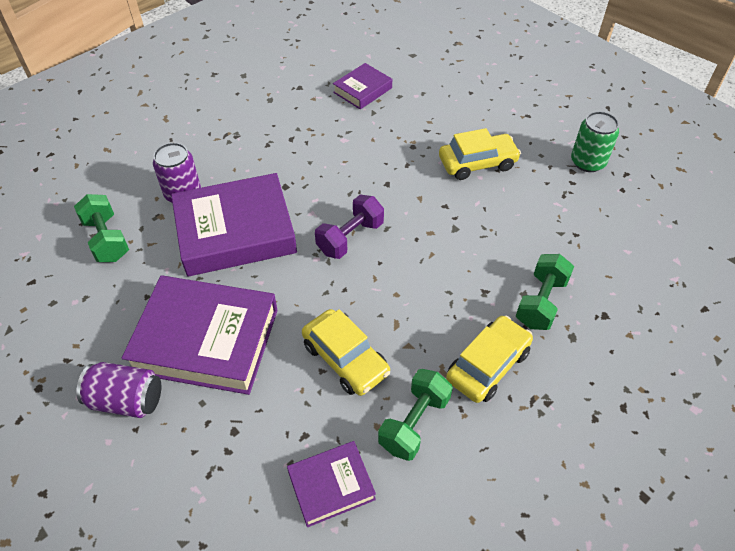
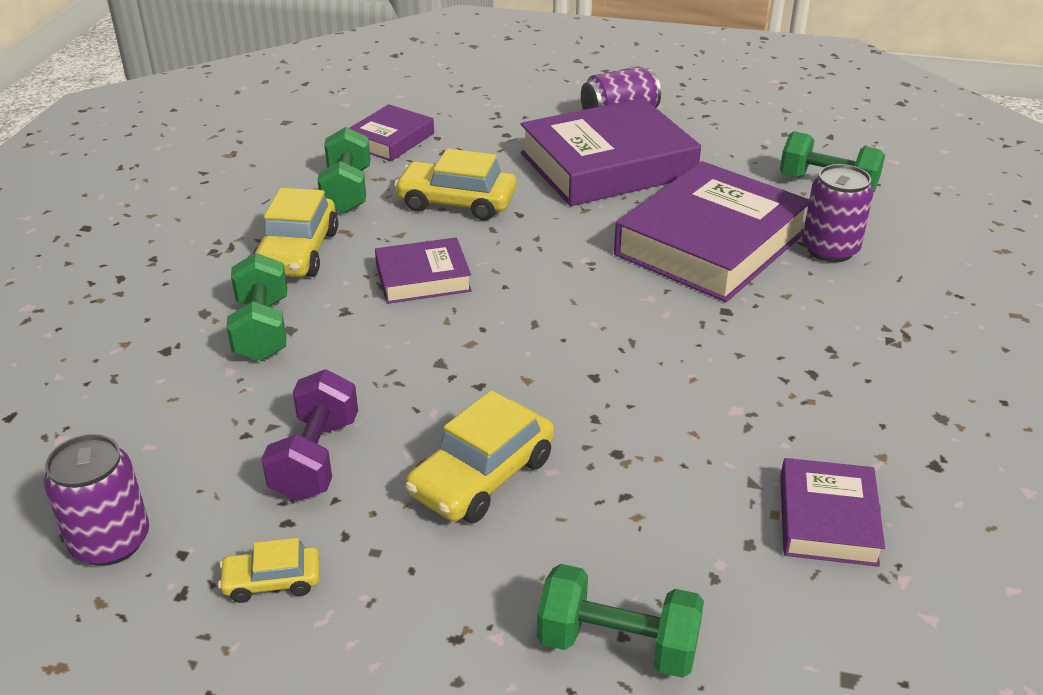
camera: 145 degrees right, 15 degrees down
purple dumbbell [315,195,384,259] -> purple dumbbell moved to [261,369,358,501]
green can [571,111,619,172] -> yellow car [218,538,320,603]
none -> purple can [44,434,149,566]
none -> purple book [375,237,472,304]
none -> green dumbbell [537,564,704,678]

